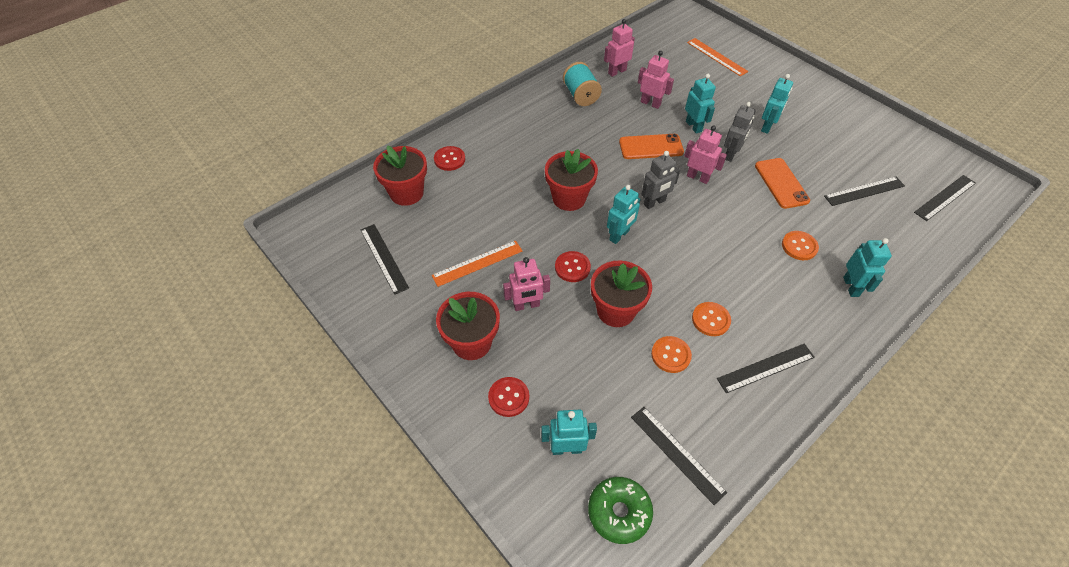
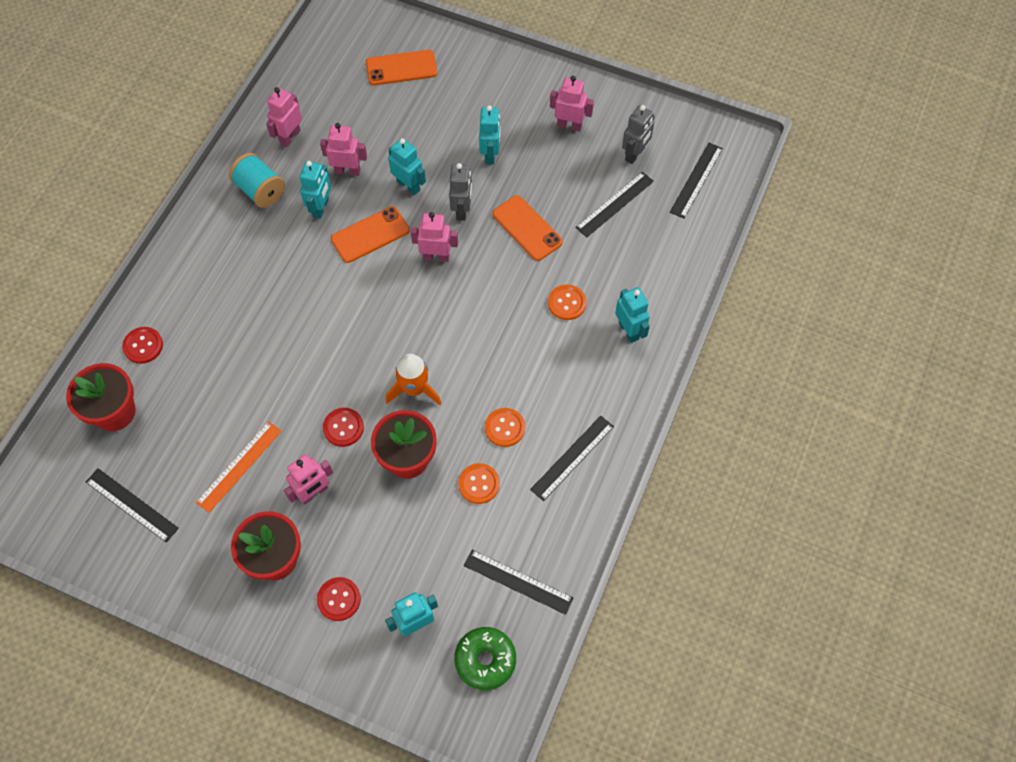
camera: 25 degrees left, 10 degrees up
red flower pot [545,149,598,211] -> none
turquoise robot [607,185,641,244] -> turquoise robot moved to [299,161,331,219]
grey robot [641,151,680,209] -> grey robot moved to [622,105,655,164]
orange ruler [687,38,748,76] -> orange phone [366,50,437,85]
none -> orange rocket [386,354,442,405]
none -> pink robot [550,76,594,132]

